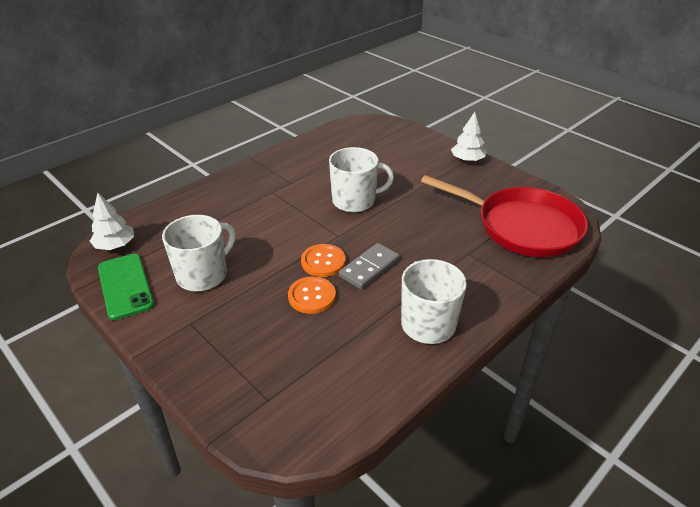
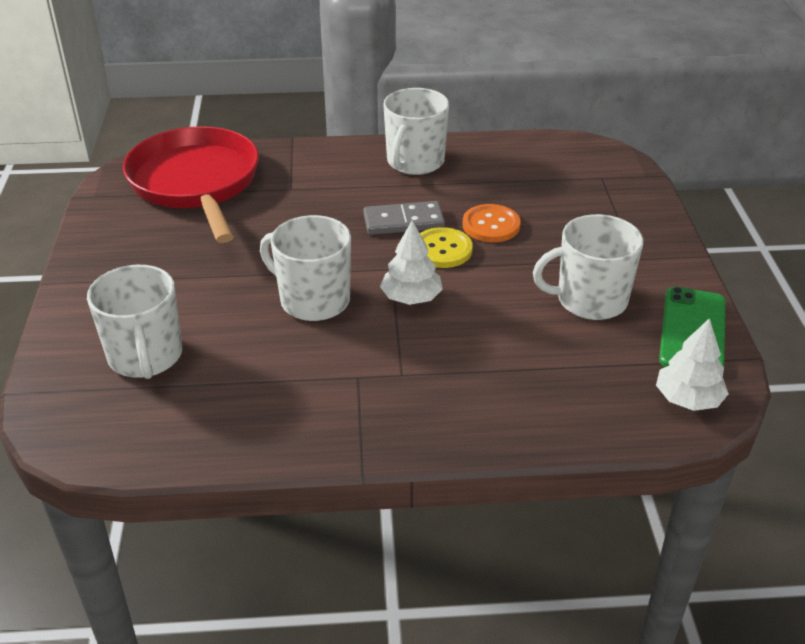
camera: 140 degrees left, 0 degrees up
orange button [301,244,346,277] -> yellow button [420,227,473,268]
white tree [451,112,486,162] -> white tree moved to [380,220,443,305]
none -> white mug [87,265,182,379]

